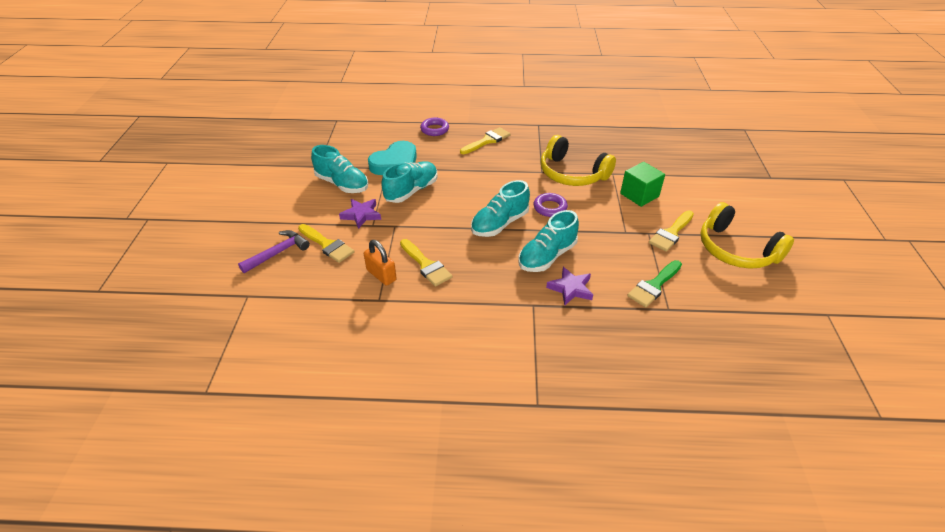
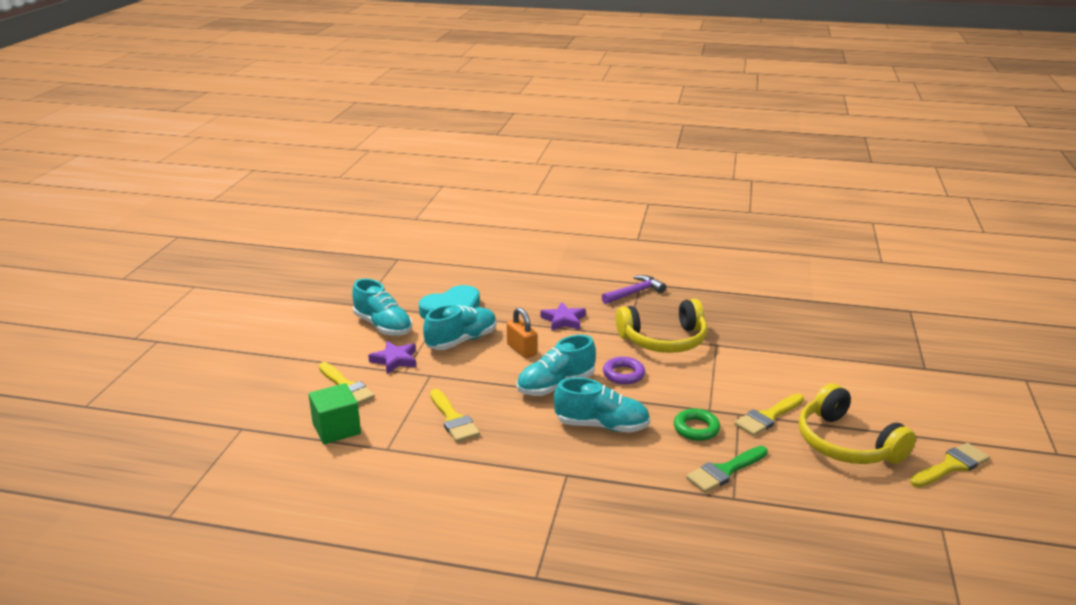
camera: 10 degrees right, 15 degrees down
purple hammer [238,230,310,273] -> purple hammer moved to [602,275,666,304]
orange padlock [364,240,397,286] -> orange padlock moved to [507,307,537,358]
purple ring [420,118,449,136] -> none
yellow brush [460,127,511,154] -> yellow brush moved to [910,443,990,487]
turquoise shoe [518,210,579,272] -> turquoise shoe turned 135 degrees counterclockwise [554,377,650,433]
yellow headphones [540,135,616,186] -> yellow headphones turned 60 degrees counterclockwise [616,299,707,353]
purple star [546,267,593,306] -> purple star moved to [540,302,586,331]
green cube [620,162,665,207] -> green cube moved to [308,383,361,444]
none -> green ring [674,409,720,441]

